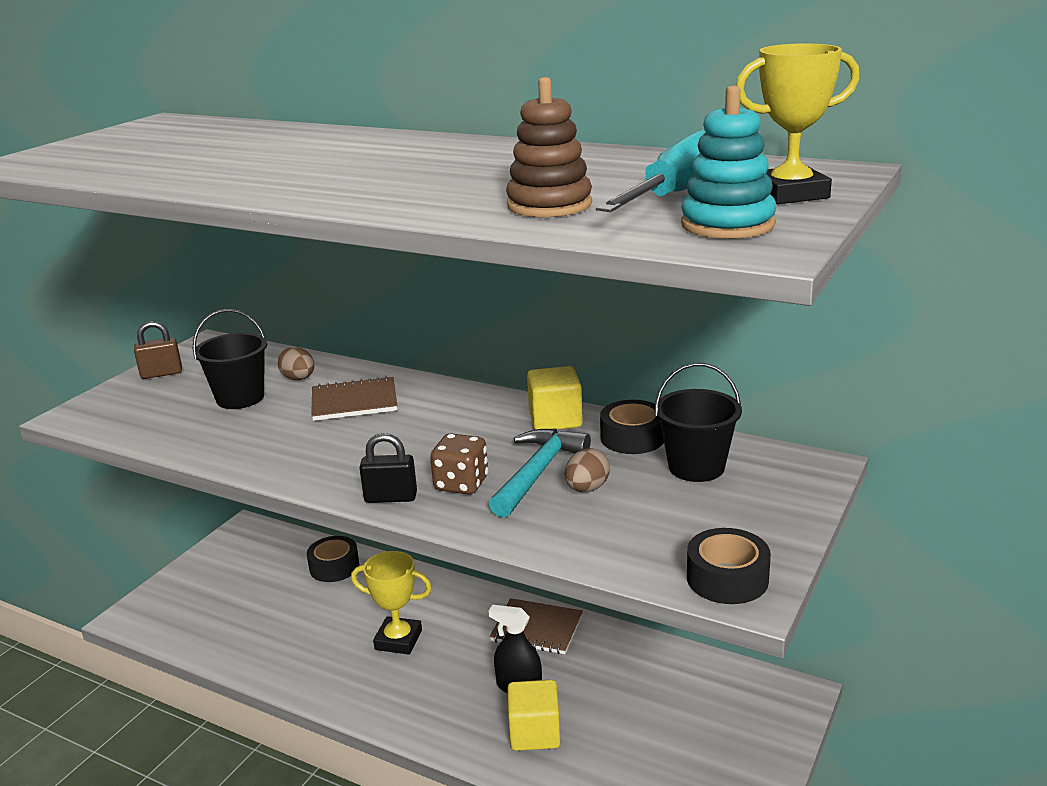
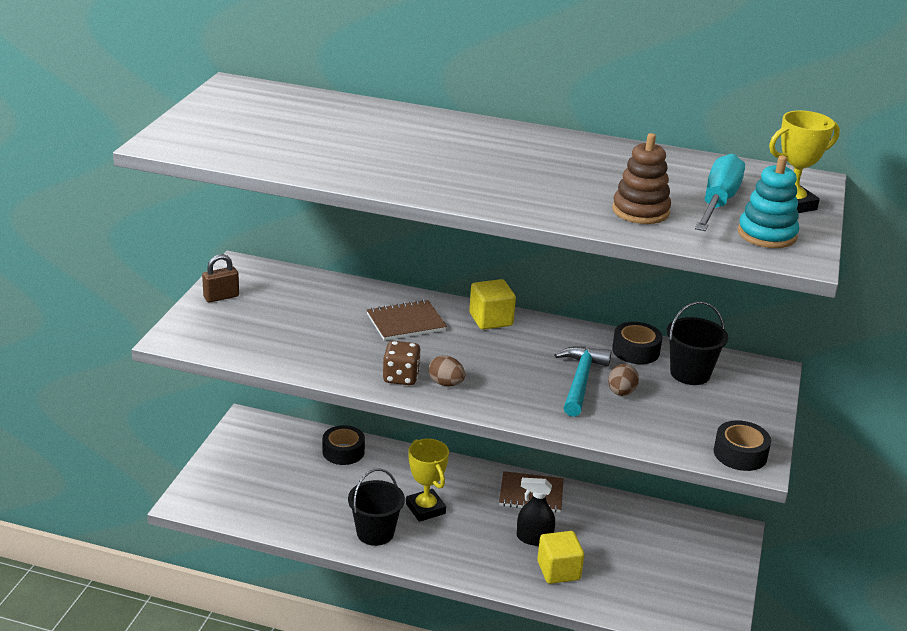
camera: 15 degrees left, 5 degrees up
black bucket [193,309,267,409] -> black bucket moved to [348,468,405,546]
brown egg [278,347,314,380] -> brown egg moved to [429,355,465,386]
yellow trophy [351,551,432,654] -> yellow trophy turned 60 degrees clockwise [406,439,449,522]
black padlock [359,433,417,503] -> none
brown dice [430,433,488,495] -> brown dice moved to [383,341,421,385]
yellow cube [527,366,583,430] -> yellow cube moved to [469,279,516,330]

